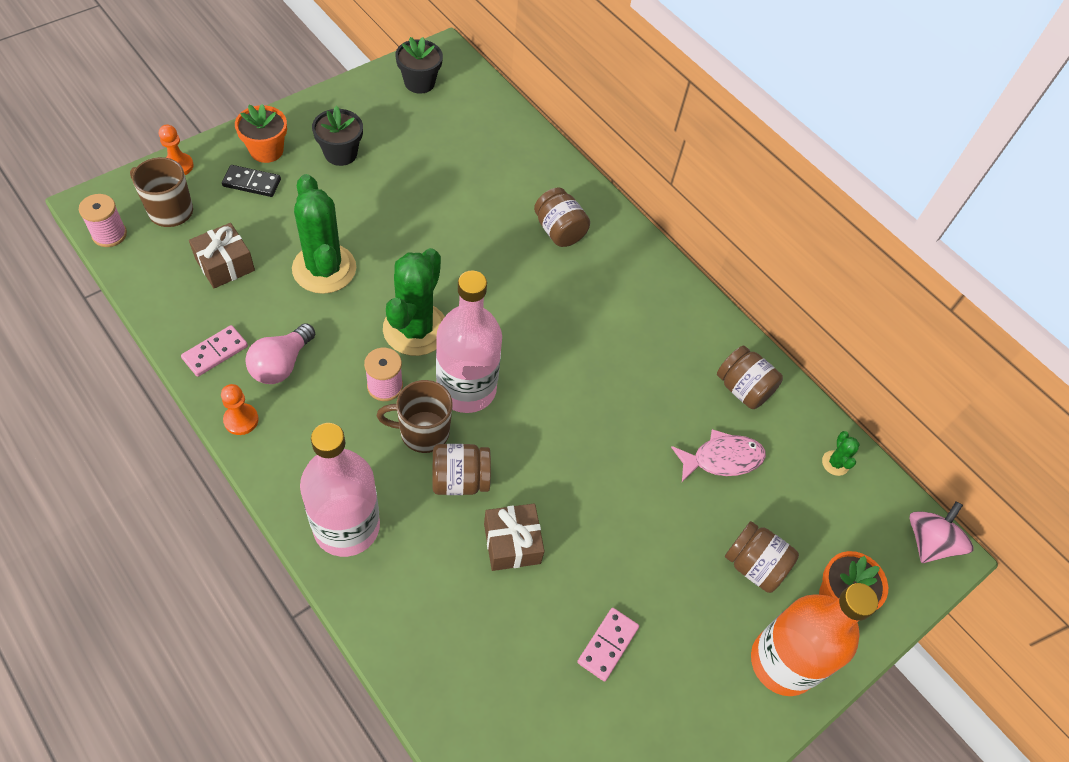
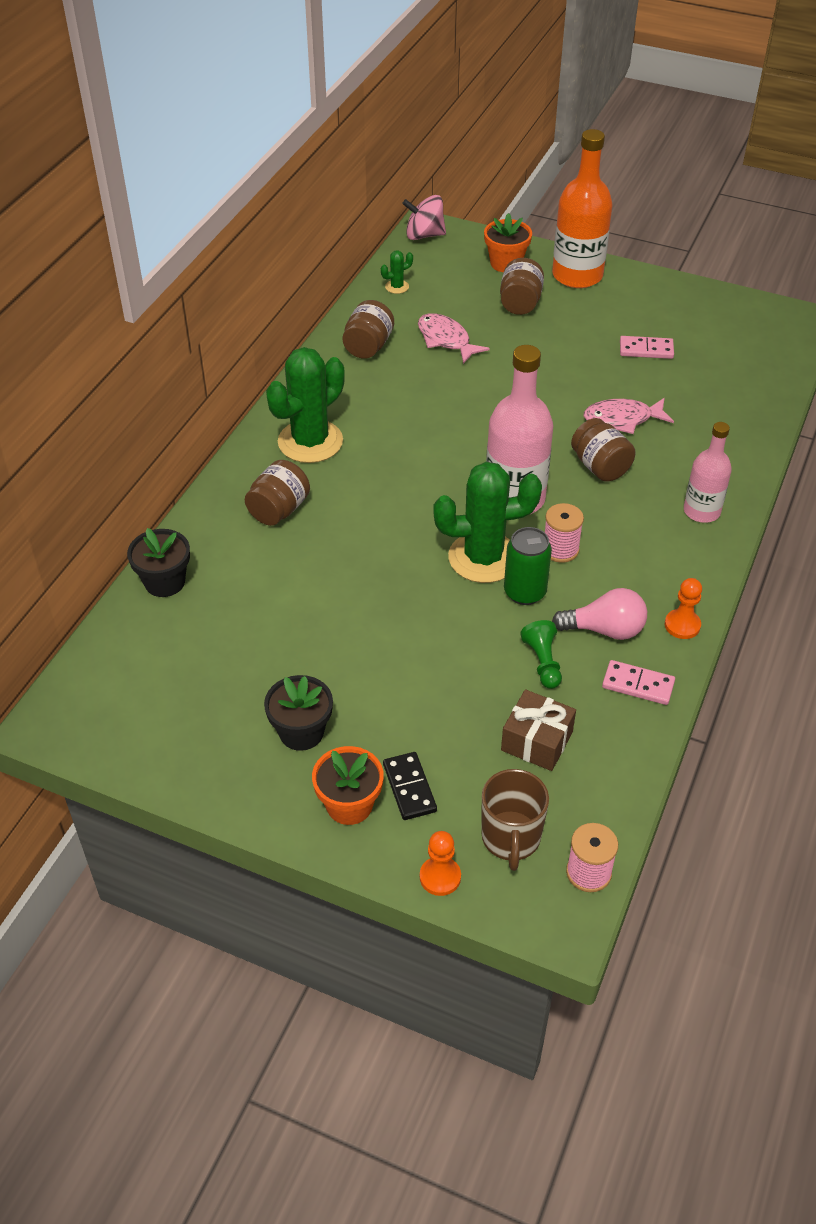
camera: 110 degrees left, 10 degrees down
green cactus [292,174,356,294] -> green cactus moved to [266,347,345,463]
pink bottle [300,423,380,557] -> pink bottle [684,422,732,523], size x0.61
brown mug [377,380,453,453] -> none
black flower pot [396,37,443,94] -> black flower pot moved to [127,528,190,597]
brown gift [484,504,544,571] -> pink fish [584,398,674,434]
none -> green can [504,527,552,605]
none -> green pawn [520,620,562,689]

